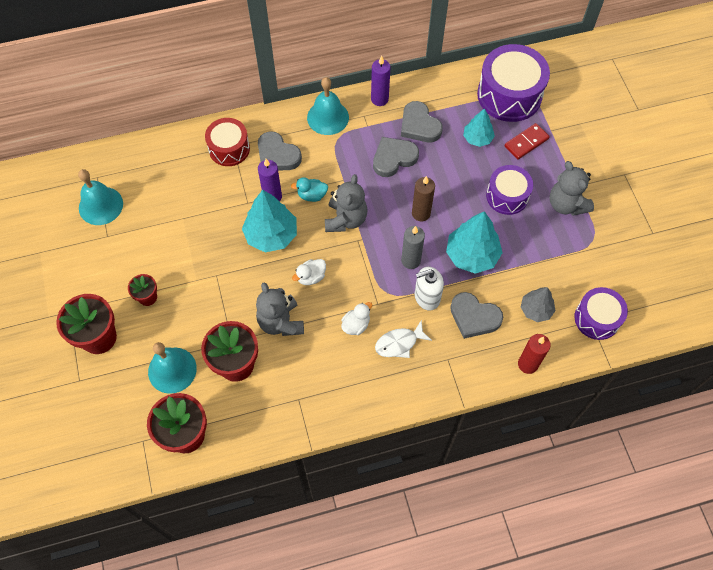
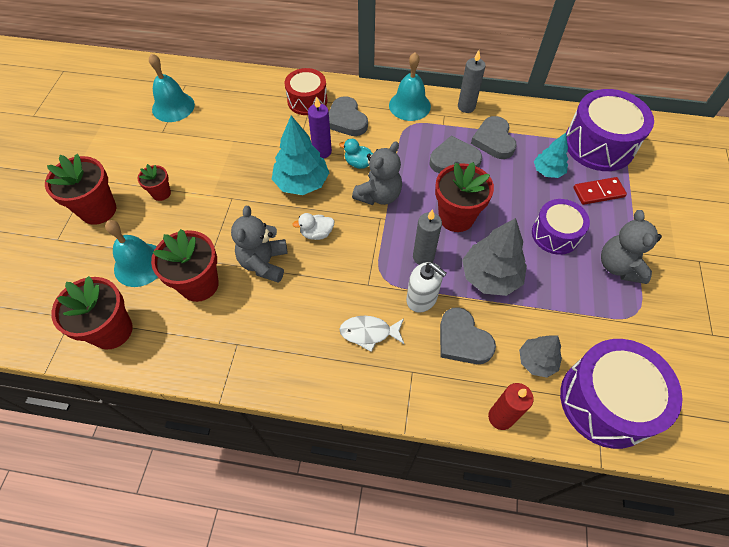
camera: 25 degrees right, 5 degrees down
white duck [341,302,373,335] -> none
purple candle [371,56,391,106] -> grey candle [458,50,486,113]
brown candle [412,176,435,222] -> red flower pot [435,162,494,232]
white soap dispenser [415,267,444,311] -> white soap dispenser turned 150 degrees counterclockwise [406,262,447,313]
turquoise tree [446,211,503,274] -> grey tree [462,218,527,296]
purple drum [574,287,628,340] -> purple drum [560,339,683,449], size x1.63

